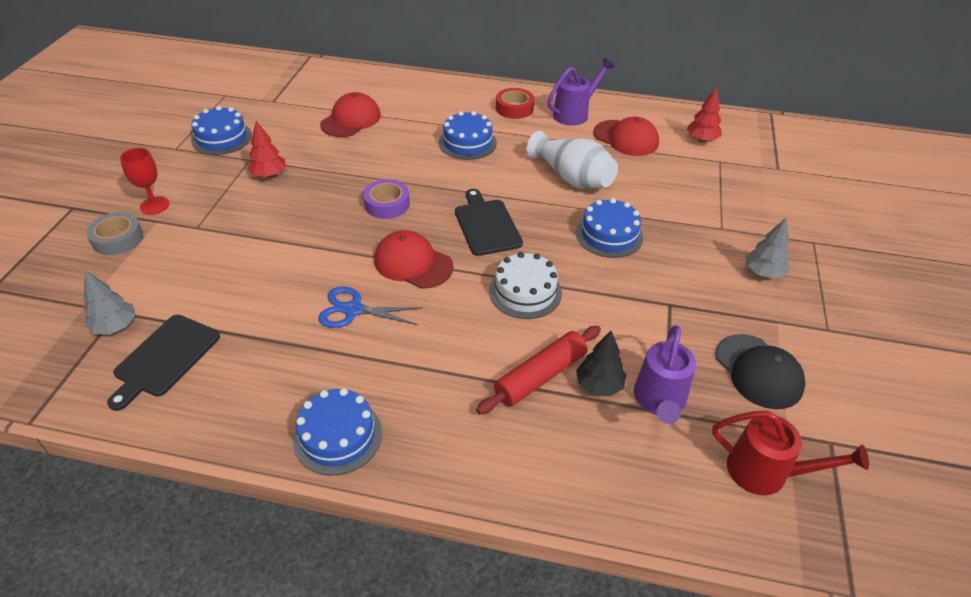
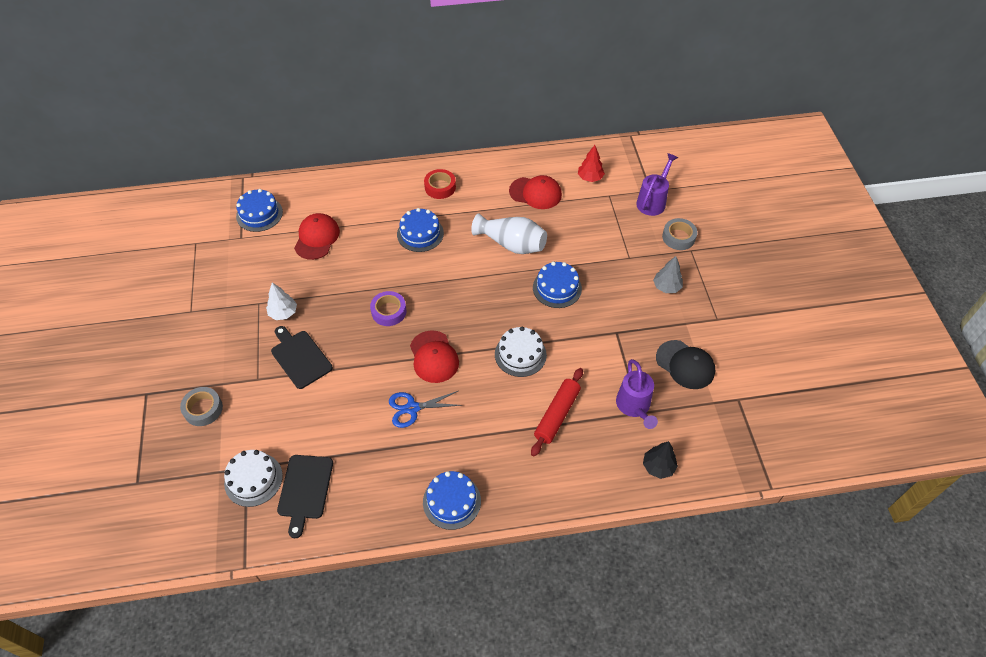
camera: 20 degrees left, 10 degrees up
grey tree [83,270,136,335] -> white cake [224,450,283,507]
red goblet [120,148,170,215] -> none
blue cake [191,106,252,155] -> blue cake moved to [236,189,283,232]
red tree [247,121,286,178] -> white tree [266,283,297,320]
red cap [374,230,454,289] -> red cap turned 120 degrees counterclockwise [410,330,459,383]
black cutting board [455,189,523,256] -> black cutting board moved to [271,326,333,389]
purple watering can [548,58,615,126] -> purple watering can moved to [636,153,678,216]
black tree [576,331,626,396] -> black tree moved to [643,441,678,479]
red watering can [712,411,869,495] -> none
none -> grey tape [662,218,697,250]

